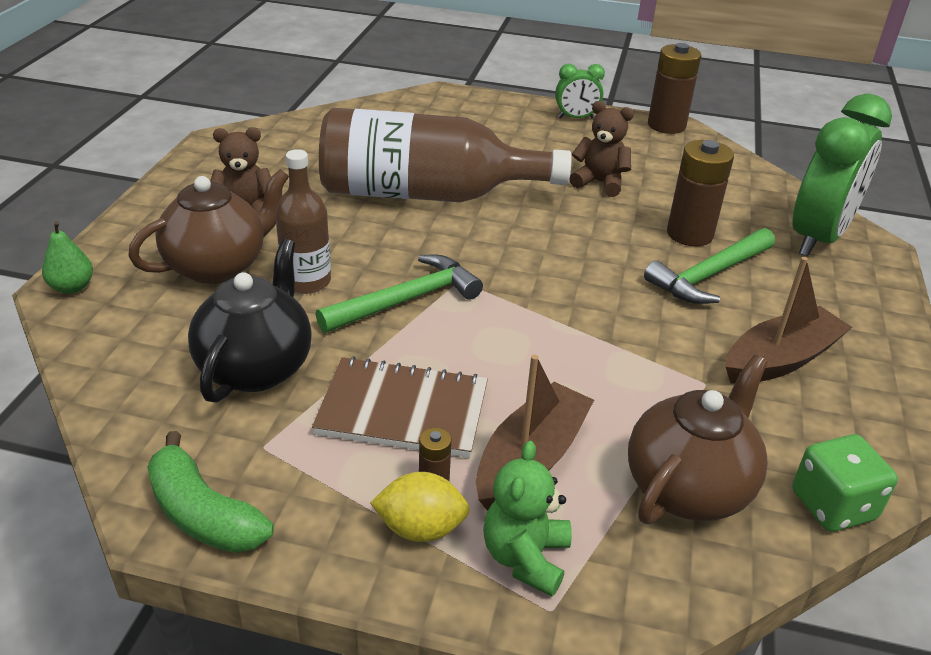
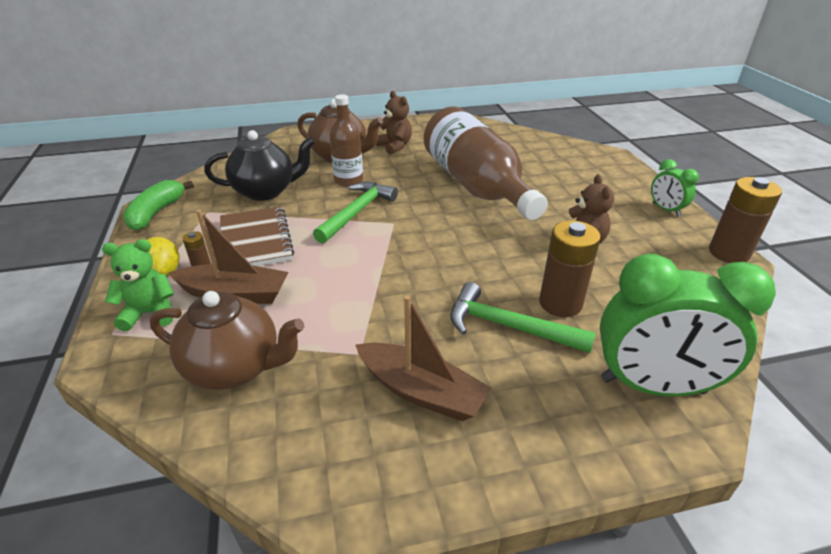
camera: 65 degrees right, 0 degrees up
green pear [42,221,93,294] -> none
green hammer [316,255,483,333] -> green hammer turned 90 degrees counterclockwise [313,182,398,244]
green dice [792,434,898,532] -> none

